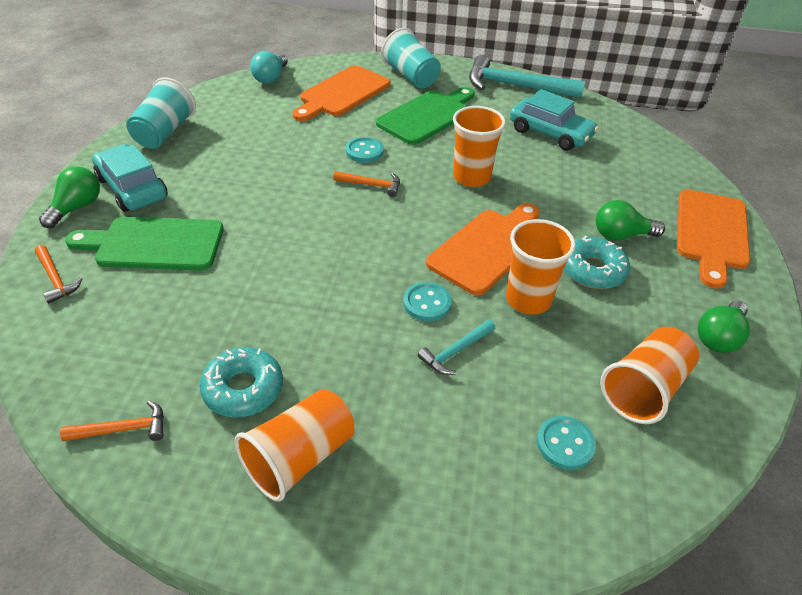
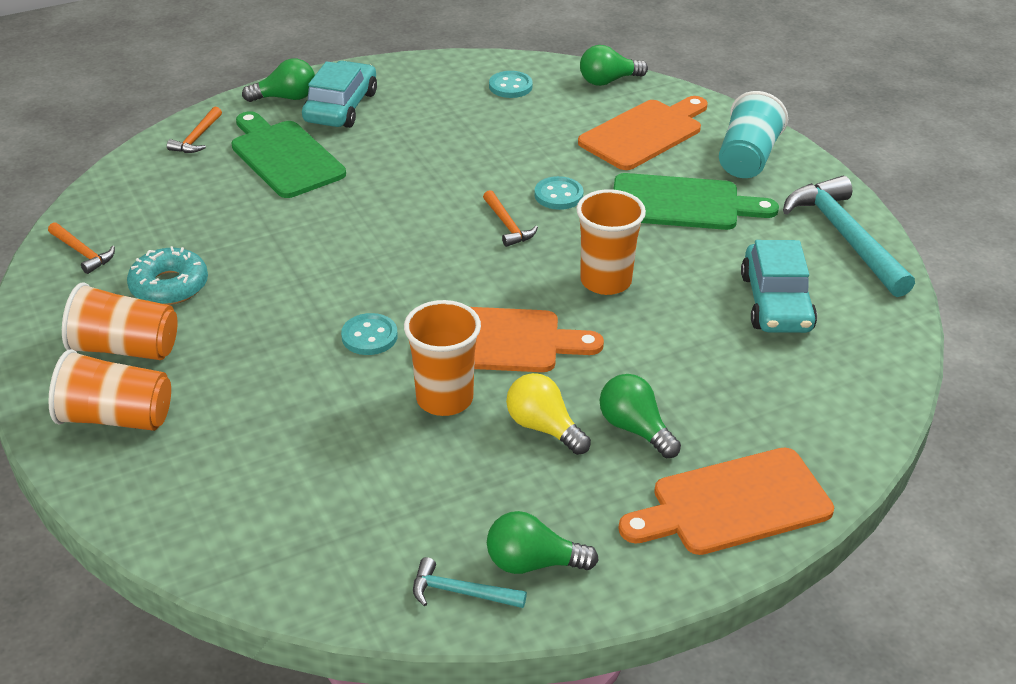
camera: 55 degrees right, 5 degrees down
turquoise cup [126,77,196,149] -> none
turquoise light bulb [250,51,288,84] -> green light bulb [580,45,648,86]
orange cutting board [293,65,390,121] -> orange cutting board turned 135 degrees clockwise [578,96,708,170]
turquoise hammer [418,320,495,375] -> turquoise hammer moved to [413,557,527,608]
turquoise button [537,416,596,470] -> turquoise button moved to [489,71,533,98]
turquoise donut [564,236,630,289] -> yellow light bulb [506,373,591,455]
orange cup [600,327,699,424] -> orange cup moved to [48,349,171,431]

